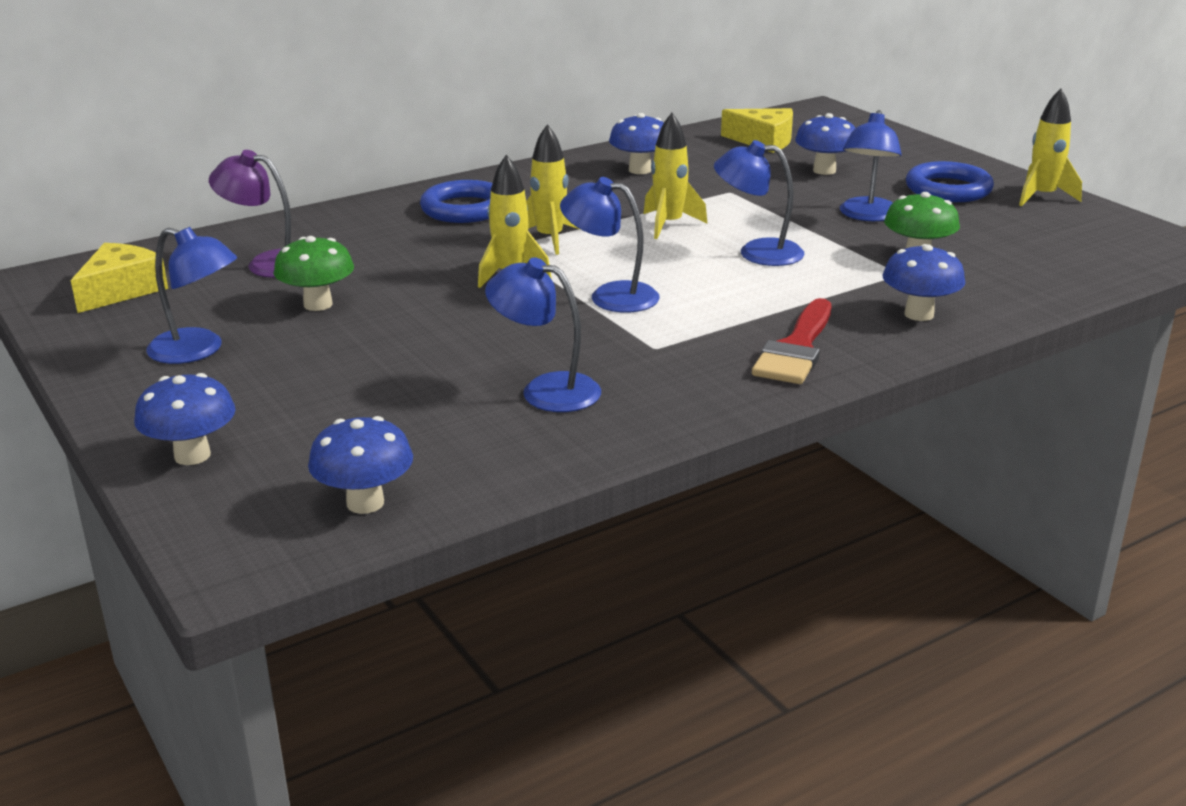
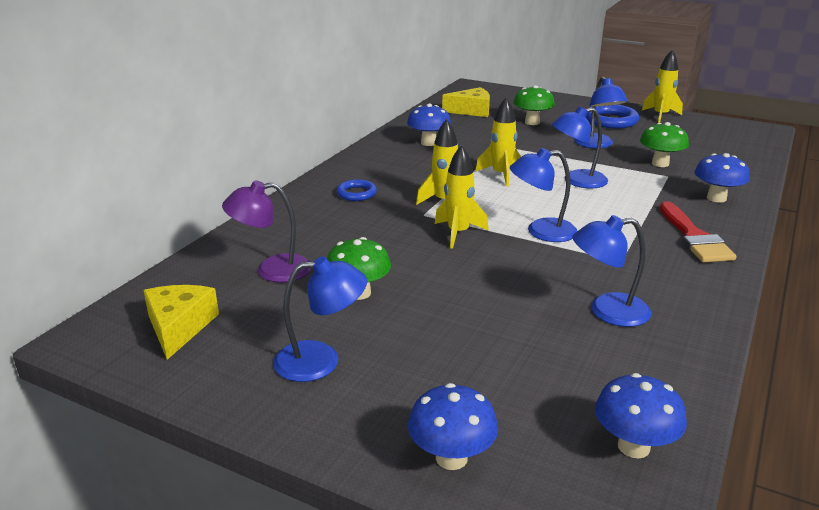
camera: 30 degrees left, 0 degrees up
blue ring [420,180,492,223] -> blue ring [336,180,377,201], size x0.60
blue mushroom [795,113,855,175] -> green mushroom [513,85,555,125]

